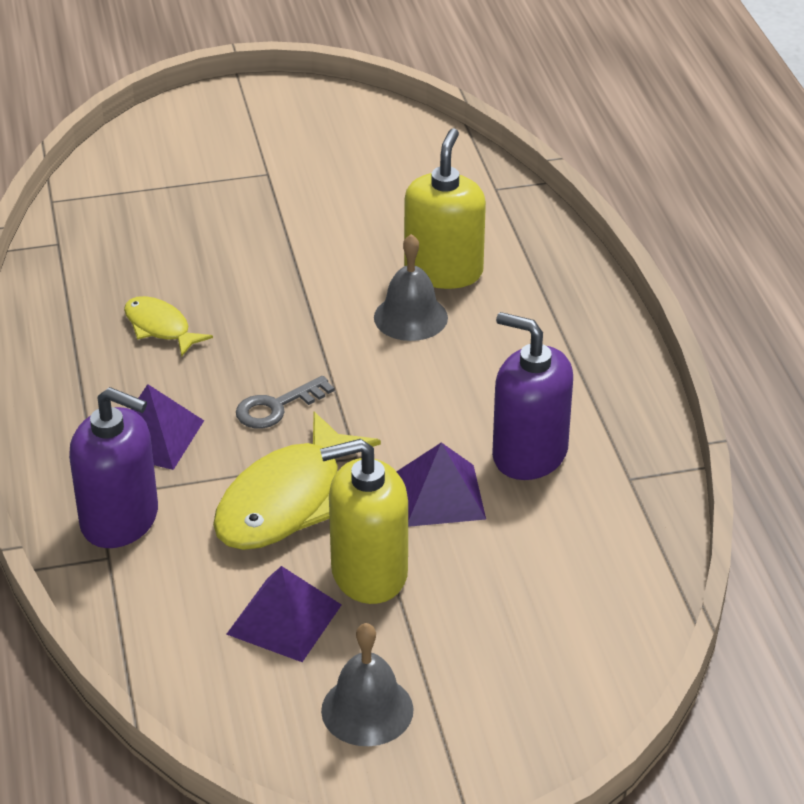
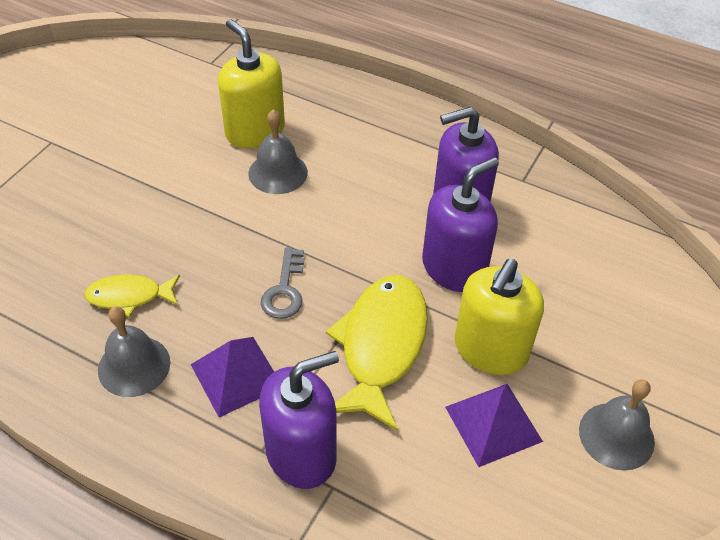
camera: 50 degrees left, 10 degrees up
yellow fish [213,412,381,550] -> yellow fish turned 150 degrees counterclockwise [326,275,428,431]
purple pyramid [396,442,486,527] -> purple soap dispenser [422,157,499,292]
none -> grey bell [98,306,170,397]

